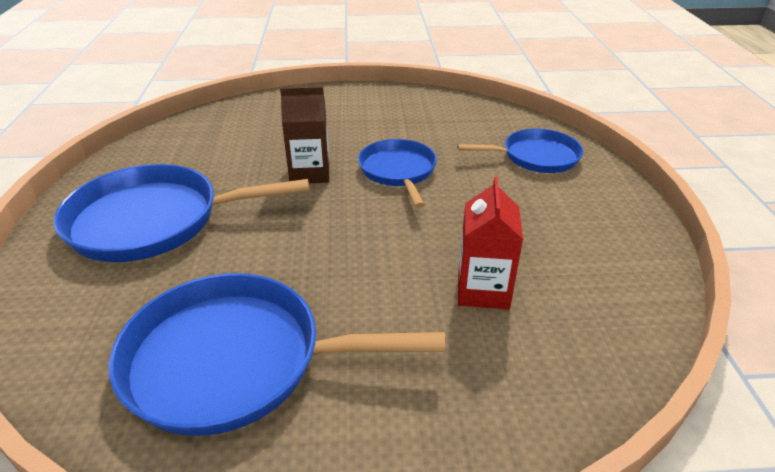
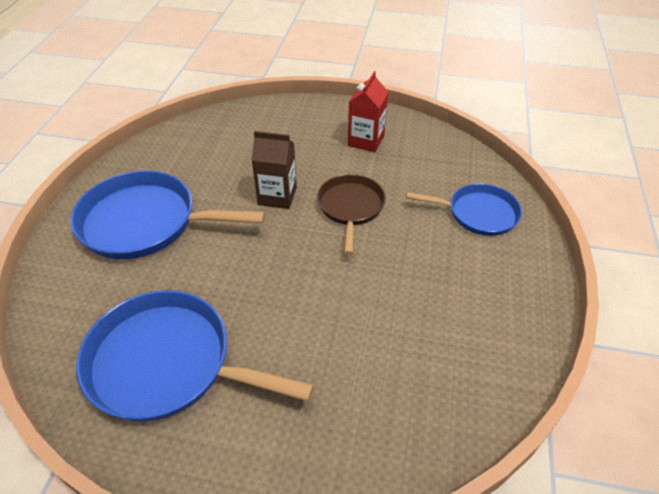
camera: 15 degrees right, 10 degrees up
blue pan [358,139,437,208] -> brown pan [317,174,386,255]
red carton [458,176,523,309] -> red carton moved to [348,71,388,152]

